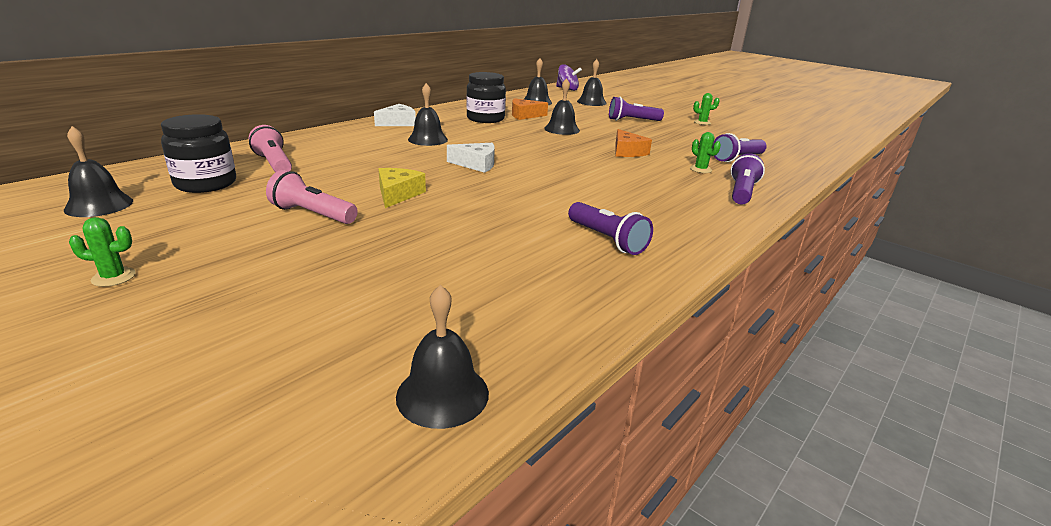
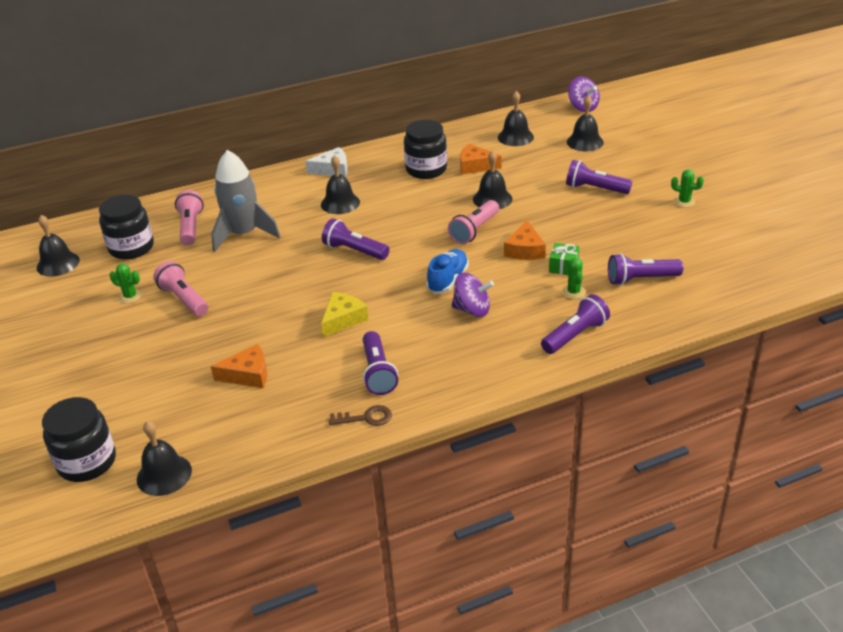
camera: 30 degrees right, 10 degrees up
green cactus [69,217,136,287] -> green cactus moved to [110,263,142,304]
yellow cheese [378,168,426,208] -> yellow cheese moved to [321,292,368,337]
white cheese [447,143,495,173] -> purple flashlight [322,218,389,260]
none -> black jar [42,397,116,482]
none -> grey rocket [211,150,281,252]
none -> orange cheese [211,344,267,388]
none -> brown key [329,405,392,426]
none -> blue shoe [426,249,469,293]
none -> pink flashlight [448,200,499,244]
none -> purple spinning top [451,273,494,317]
none -> green gift [549,243,579,275]

